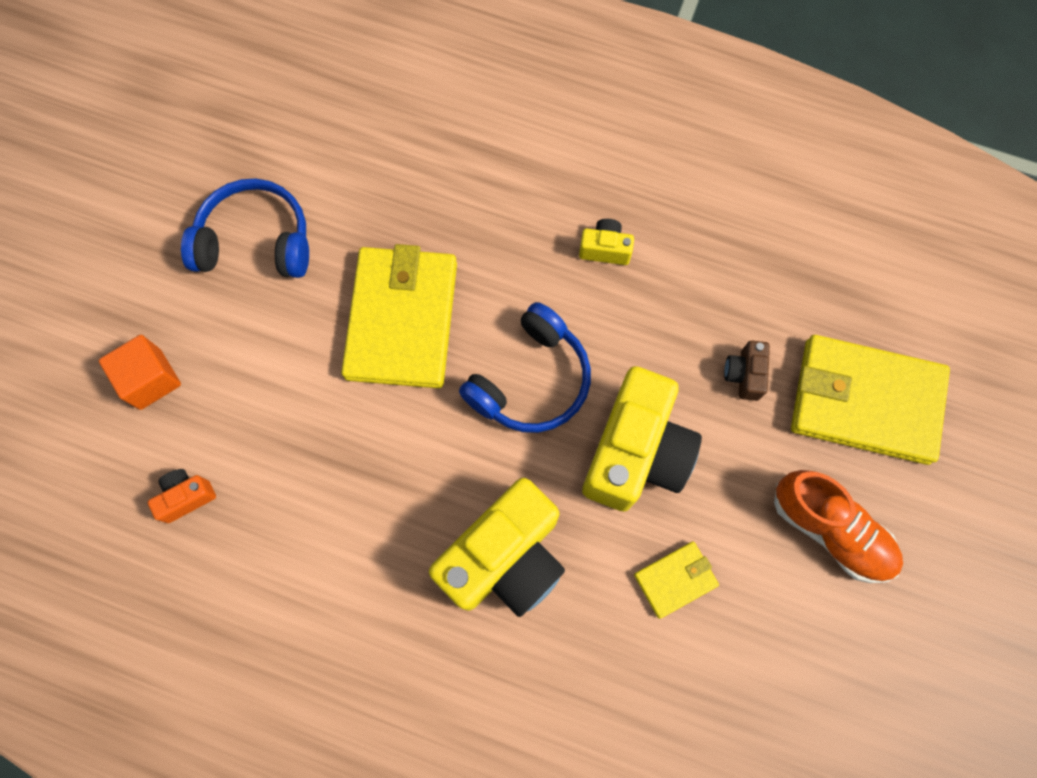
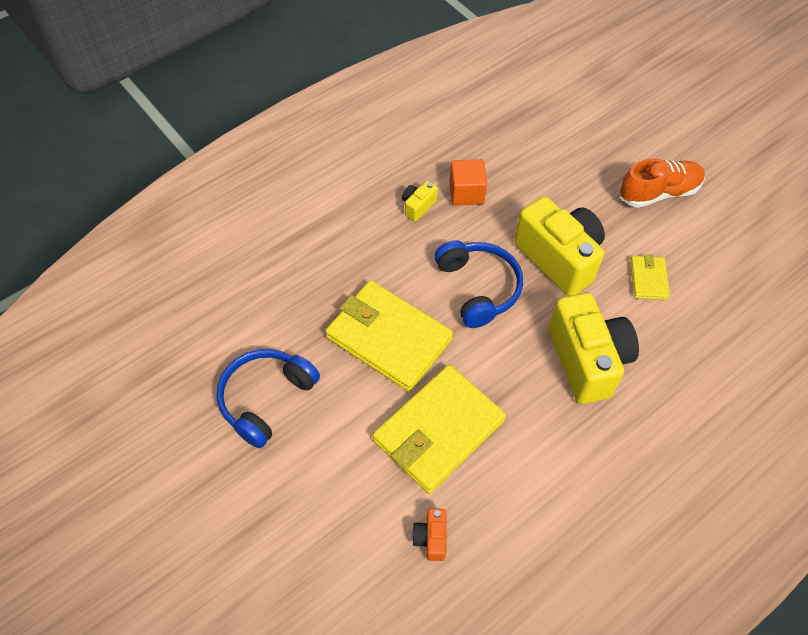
camera: 60 degrees left, 15 degrees down
orange cube [99,335,181,410] -> orange cube moved to [449,159,487,206]
brown camera [724,341,770,401] -> none
yellow wallet [791,335,950,465] -> yellow wallet moved to [373,365,506,494]

